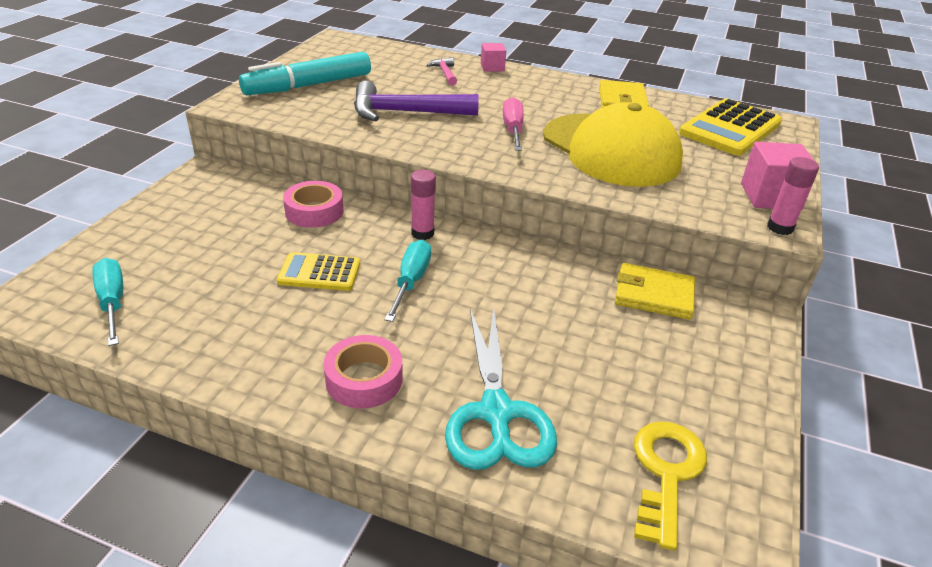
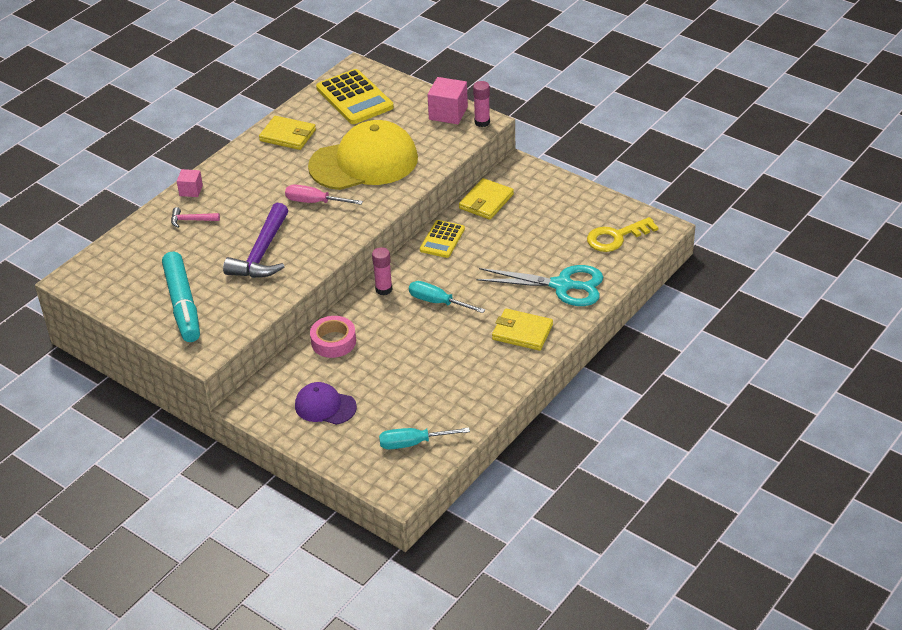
camera: 70 degrees left, 5 degrees up
yellow calculator [277,252,360,291] -> yellow calculator moved to [420,220,465,258]
pink tape [323,335,403,408] -> yellow wallet [492,309,553,351]
yellow key [634,421,707,551] -> yellow key turned 60 degrees counterclockwise [587,217,659,252]
none -> purple cap [295,382,357,425]

